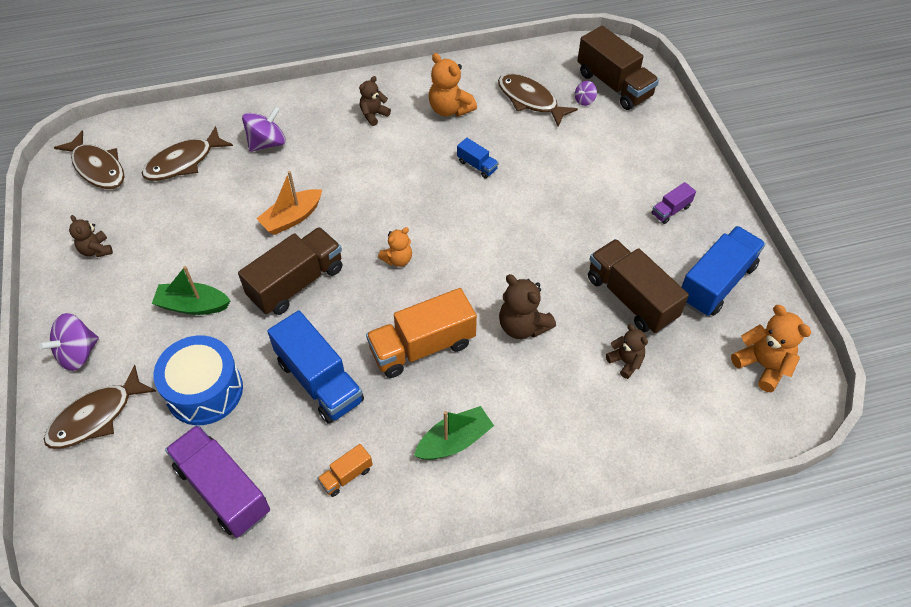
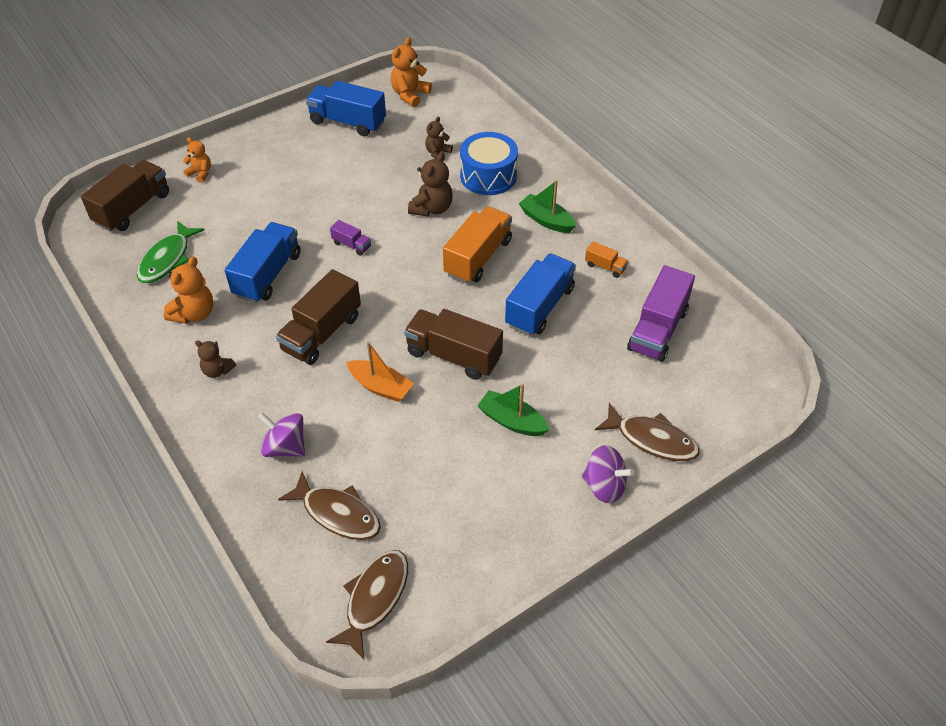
camera: 110 degrees left, 5 degrees down
brown teddy bear [69,215,113,257] -> none
green boat [152,266,231,315] -> green boat turned 135 degrees clockwise [477,384,549,436]
blue drum [153,335,243,425] -> blue drum moved to [460,132,518,195]
orange truck [366,288,477,378] -> orange truck turned 105 degrees counterclockwise [443,206,512,284]
orange teddy bear [378,227,412,267] -> orange teddy bear moved to [183,137,211,183]
blue truck [457,138,498,178] -> blue truck [225,222,301,303], size x2.12
brown fish [498,74,578,127] -> green fish [137,221,205,283]
purple spinning top [575,81,597,106] -> none
brown truck [588,239,689,333] -> brown truck moved to [276,269,361,365]
purple truck [651,182,696,224] -> purple truck moved to [330,220,371,256]

